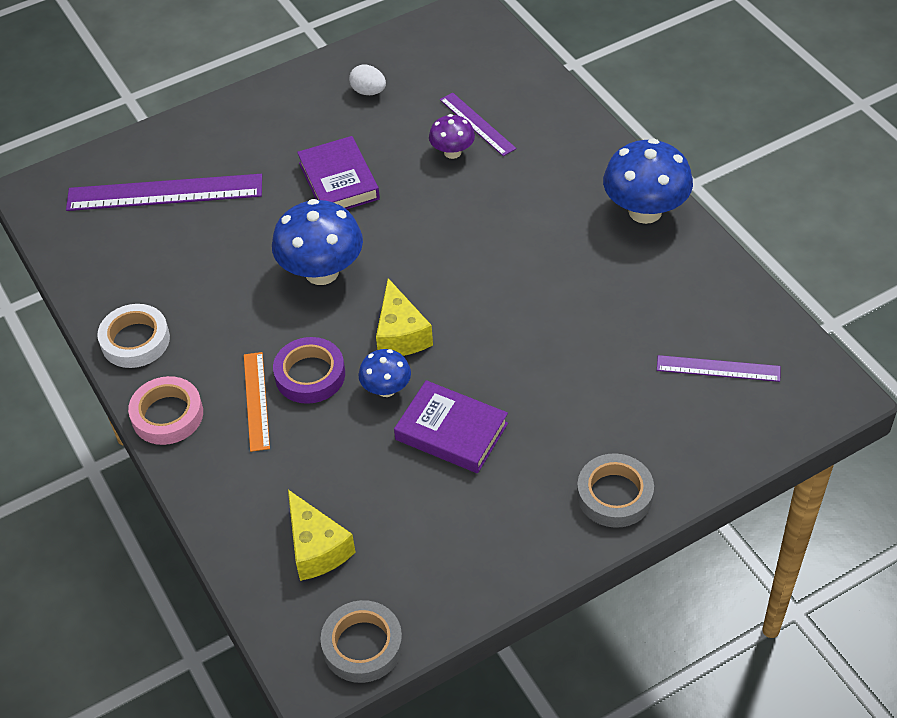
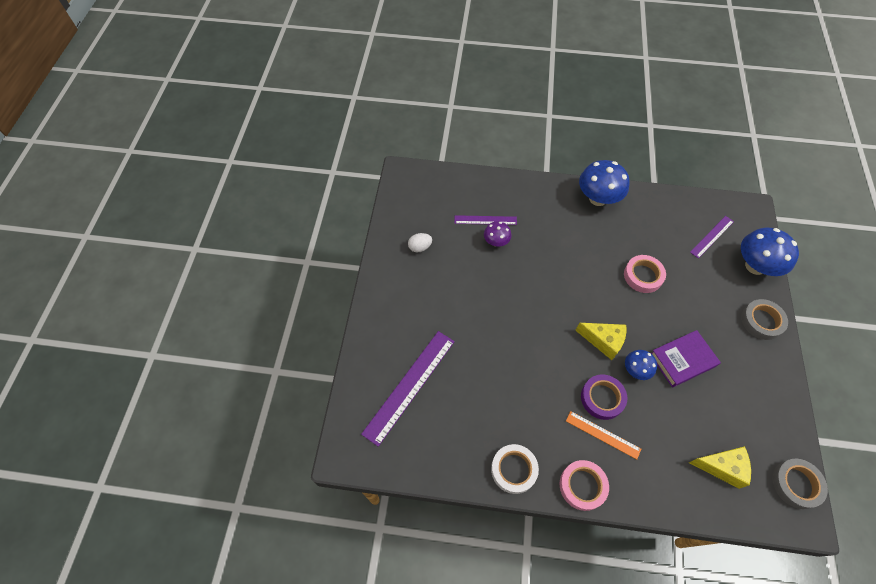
camera: 55 degrees left, 10 degrees up
blue mushroom [272,199,363,285] -> blue mushroom moved to [741,227,799,276]
purple book [297,136,380,209] -> none
none -> pink tape [624,255,666,293]

